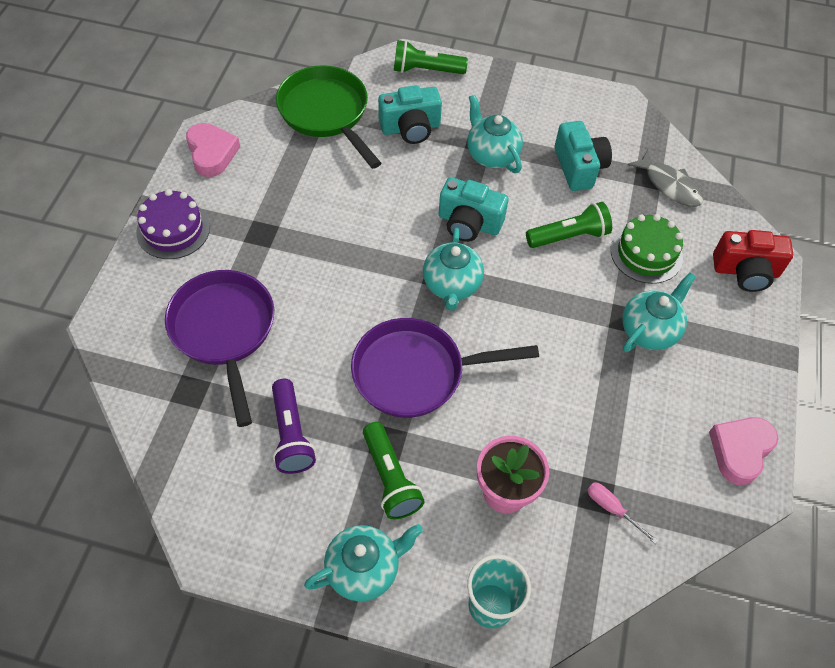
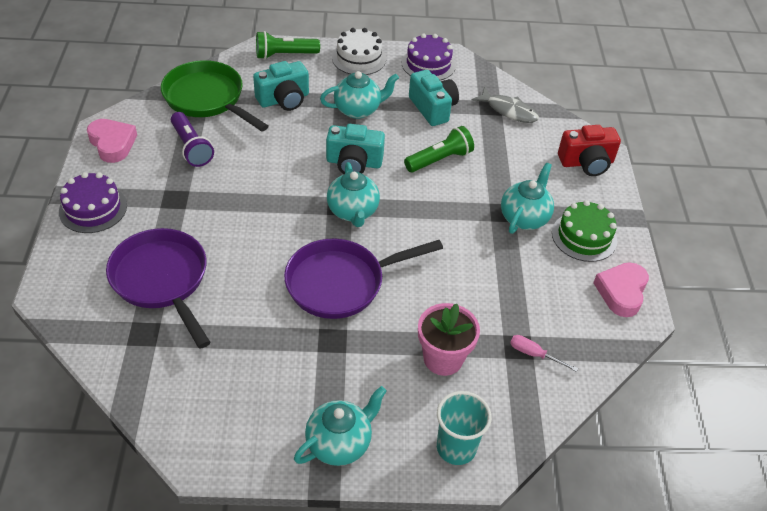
camera: 15 degrees left, 10 degrees down
purple flashlight [272,379,316,474] -> purple flashlight moved to [171,112,214,167]
green flashlight [363,422,425,519] -> none
turquoise teapot [467,94,523,173] -> turquoise teapot turned 120 degrees clockwise [320,71,399,119]
green cake [611,214,683,284] -> green cake moved to [552,200,617,262]
none -> white cake [332,28,386,75]
none -> purple cake [402,33,456,80]

